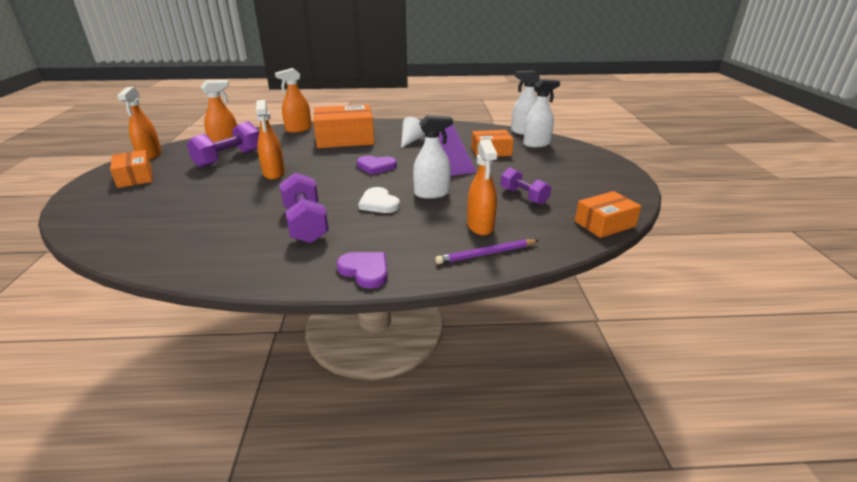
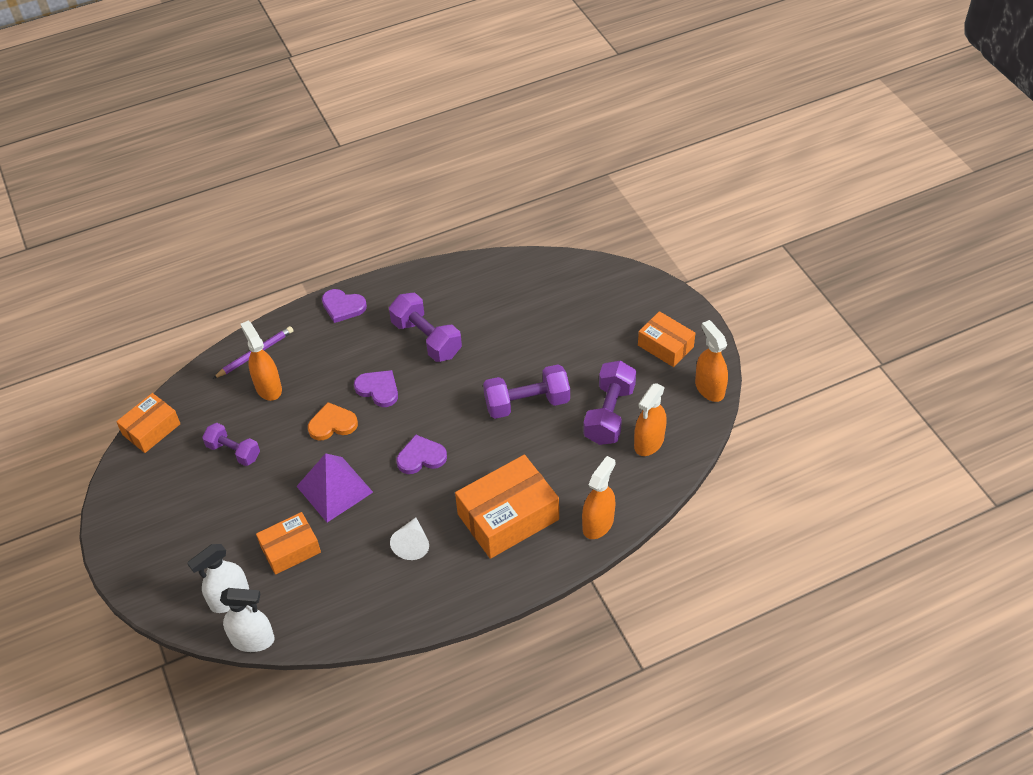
camera: 160 degrees right, 20 degrees up
orange spray bottle [256,100,285,179] -> purple dumbbell [483,364,570,419]
white heart [358,187,400,213] -> purple heart [354,370,398,407]
white spray bottle [413,115,453,199] -> orange heart [308,402,358,440]

